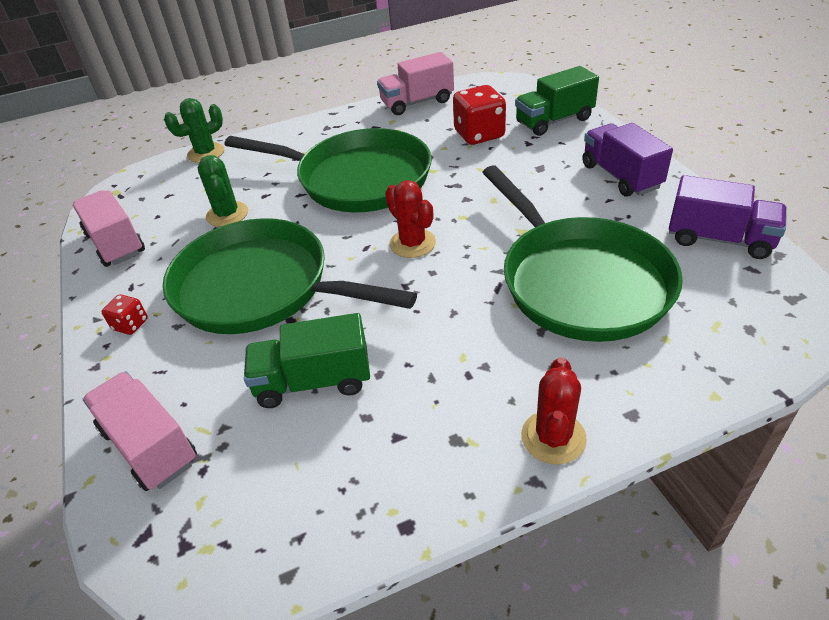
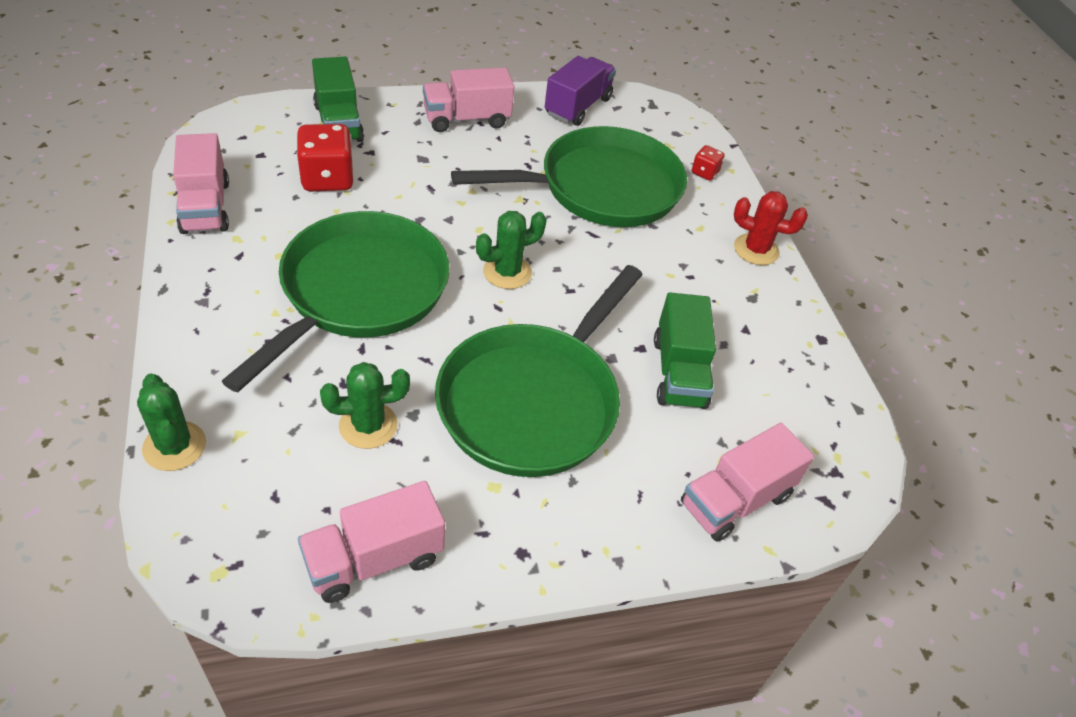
camera: 90 degrees left, 5 degrees up
red dice [102,294,148,335] -> red dice moved to [692,145,725,181]
red cactus [385,180,436,258] -> green cactus [476,211,547,289]
purple truck [582,123,673,197] -> pink truck [423,67,514,132]

